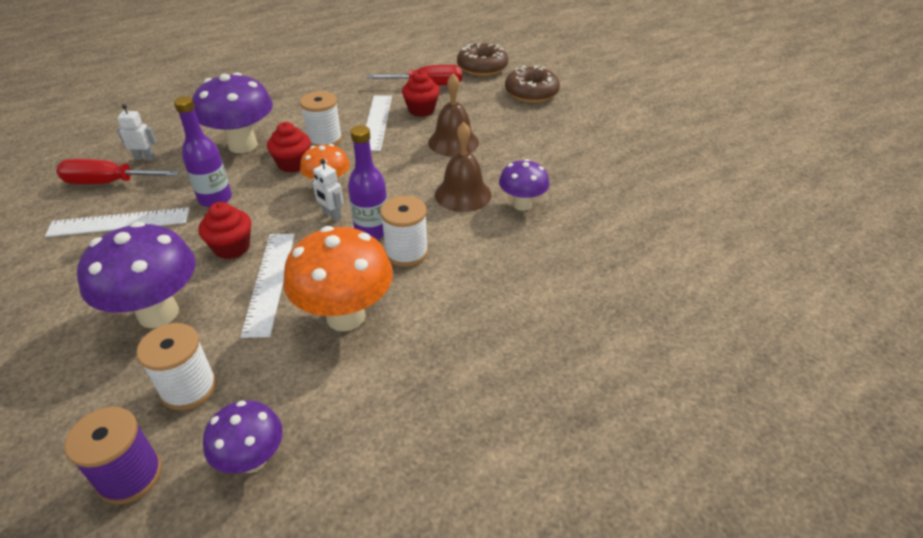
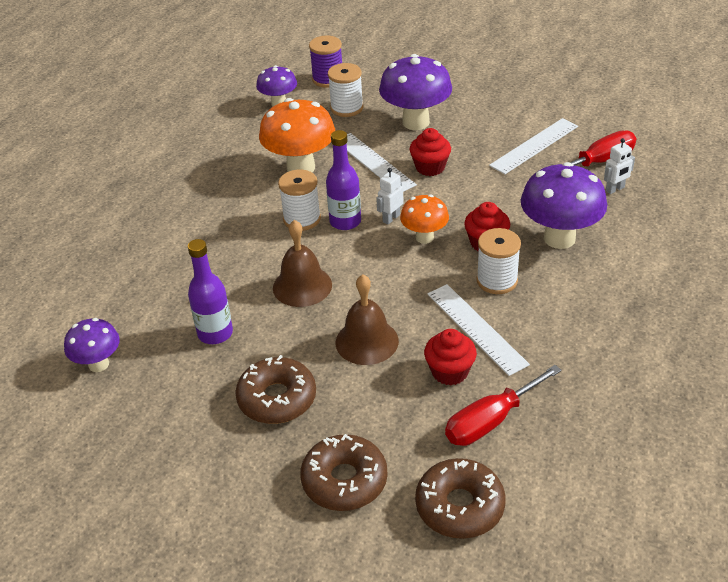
camera: 150 degrees right, 0 degrees up
purple bottle [174,96,232,207] -> purple bottle moved to [188,239,233,344]
white robot [312,159,343,221] -> white robot turned 60 degrees counterclockwise [376,168,404,224]
purple mushroom [499,159,549,211] -> purple mushroom moved to [64,318,120,372]
none -> brown donut [235,355,316,424]

